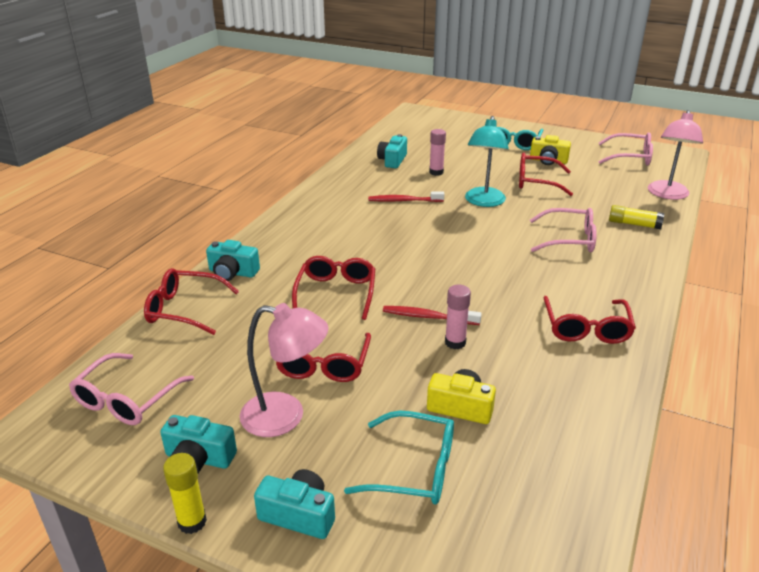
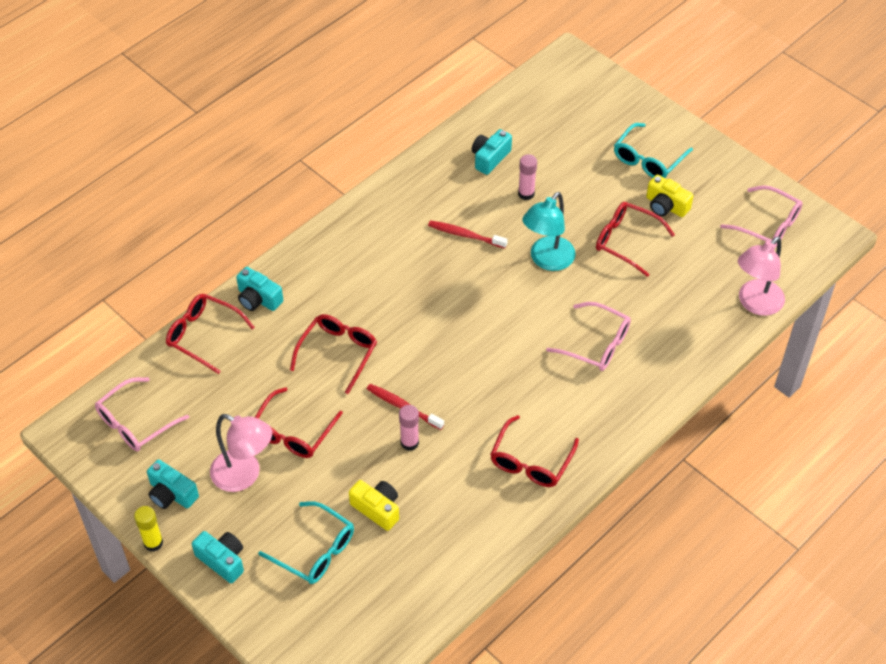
camera: 20 degrees right, 20 degrees up
yellow glue stick [609,205,664,229] -> none

